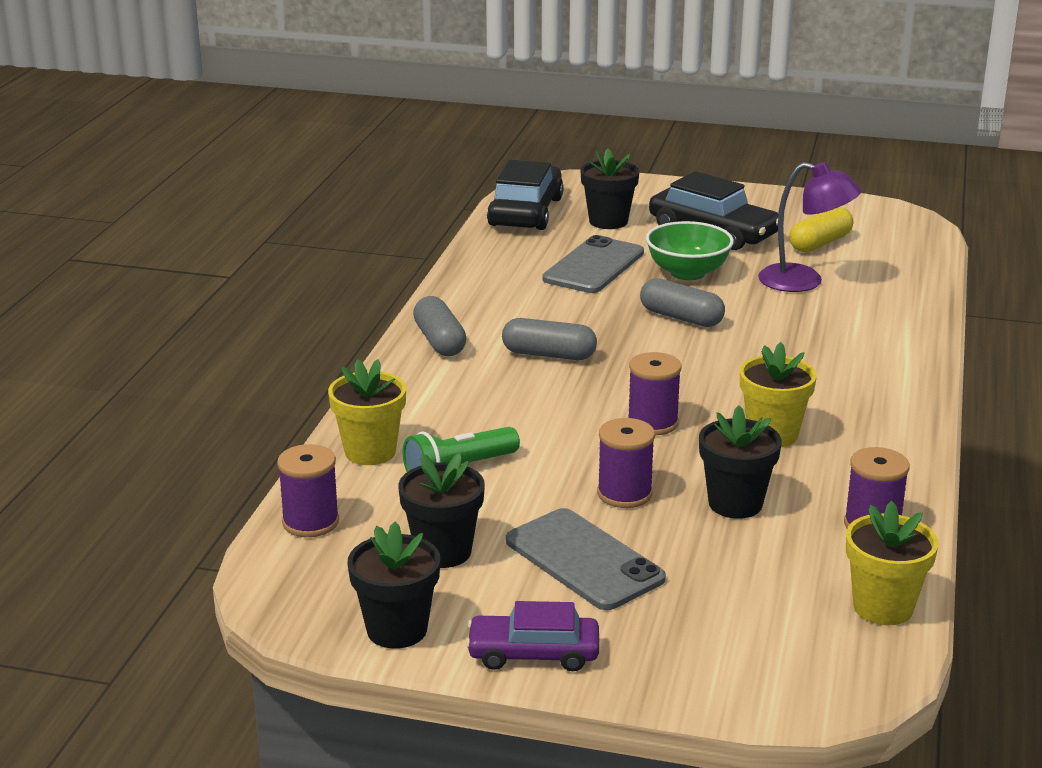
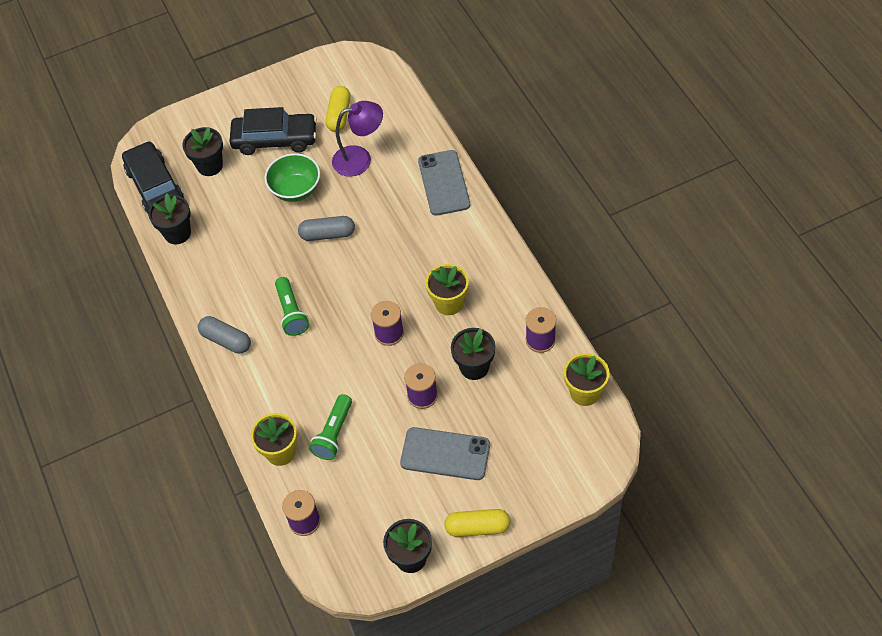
camera: 35 degrees left, 30 degrees up
black flower pot [398,453,485,568] -> black flower pot moved to [148,194,191,244]
purple car [466,601,599,671] -> yellow capsule [444,509,510,537]
grey capsule [502,318,597,360] -> green flashlight [275,277,309,336]
grey phone [542,235,644,293] -> grey phone moved to [418,150,470,216]

